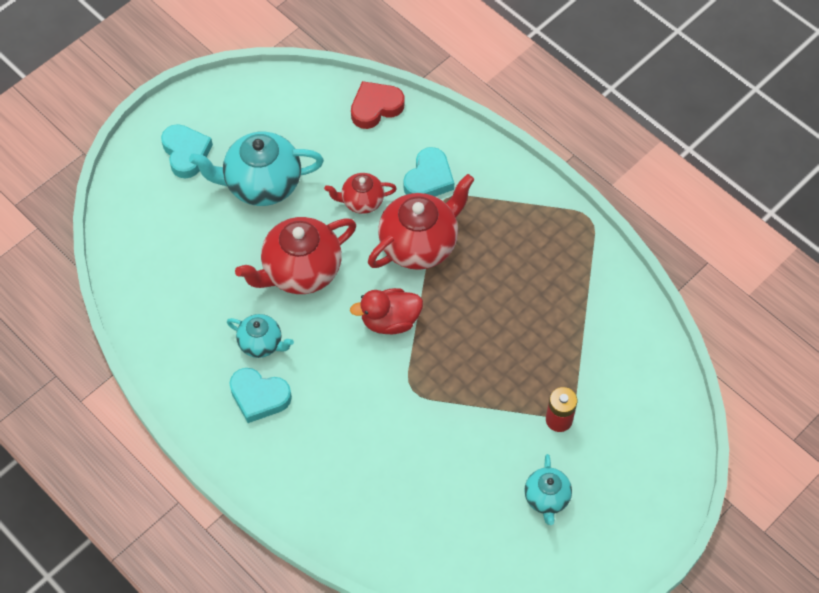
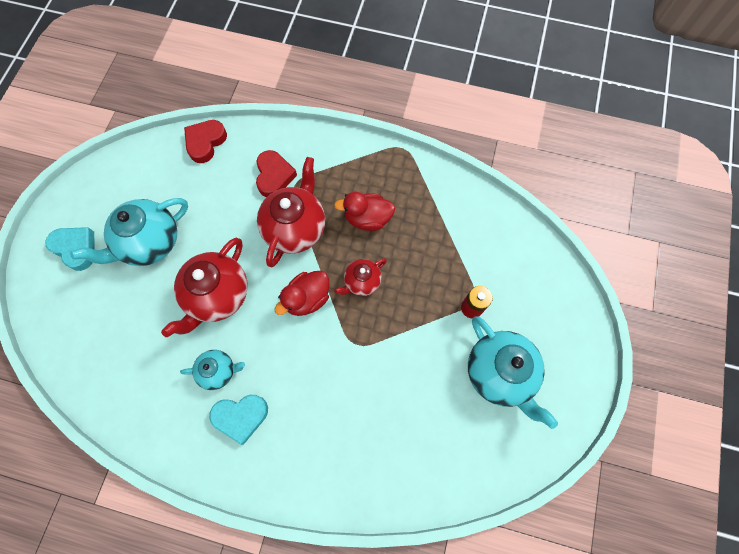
camera: 30 degrees left, 10 degrees up
red teapot [324,173,397,214] -> red teapot moved to [334,258,387,296]
turquoise heart [403,147,454,196] -> red heart [256,150,297,197]
turquoise teapot [524,454,572,525] -> turquoise teapot [468,316,558,429], size x1.82
none -> red duck [334,192,395,231]

